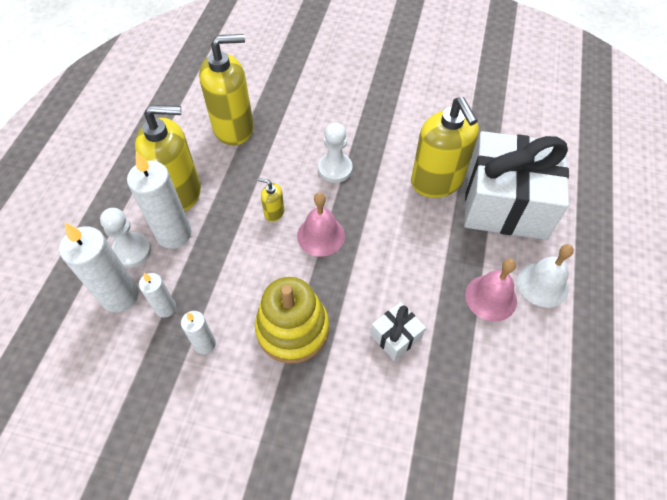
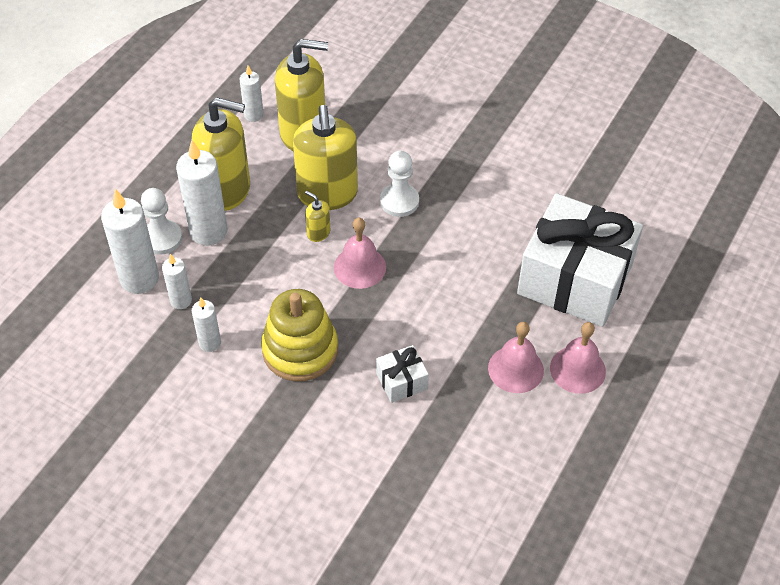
camera: 15 degrees right, 5 degrees down
yellow soap dispenser [411,97,479,198] -> yellow soap dispenser moved to [293,105,358,210]
white bell [517,244,574,307] -> pink bell [550,322,606,394]
none -> white candle [239,66,264,122]

